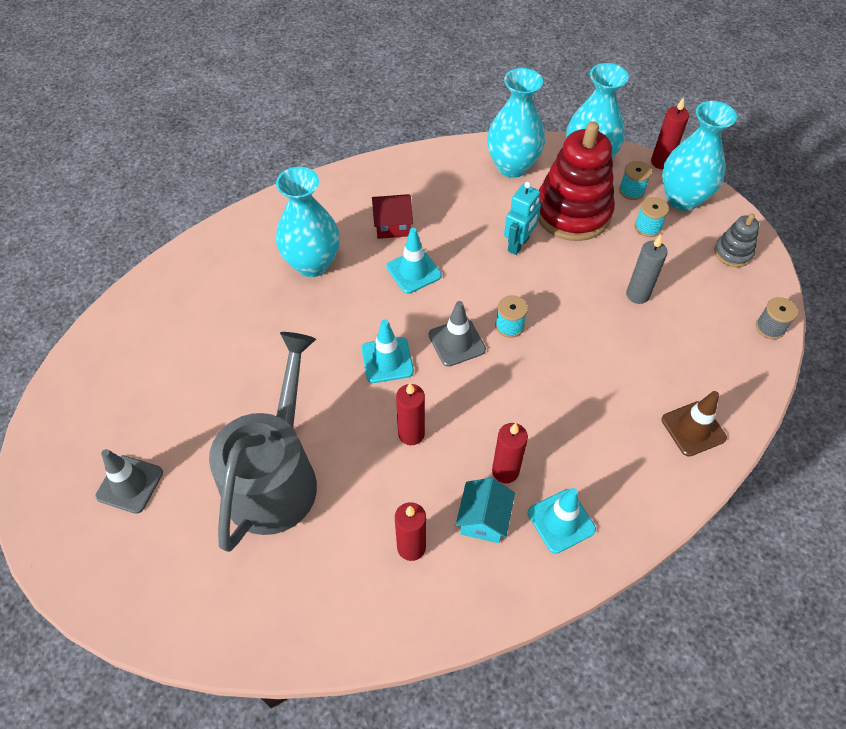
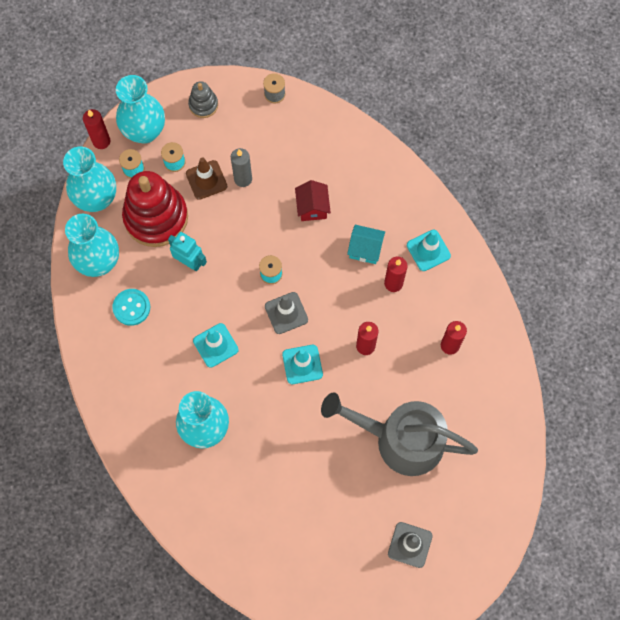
camera: 90 degrees left, 15 degrees up
red house [372,194,413,239] -> red house moved to [295,180,331,221]
turquoise house [456,478,515,543] -> turquoise house moved to [347,225,385,264]
brown traffic cone [662,391,727,457] -> brown traffic cone moved to [186,157,227,200]
none -> turquoise button [112,289,150,326]

